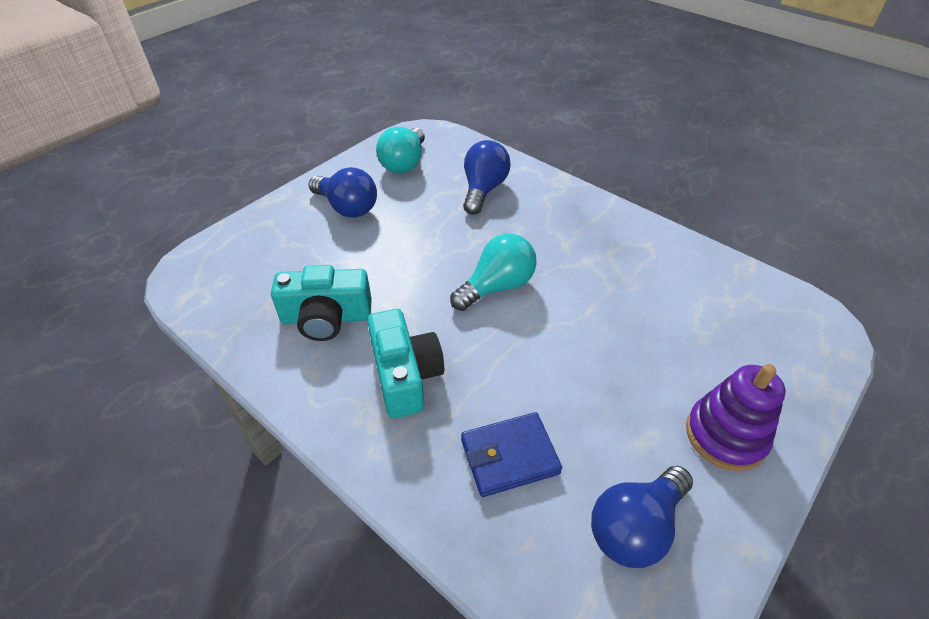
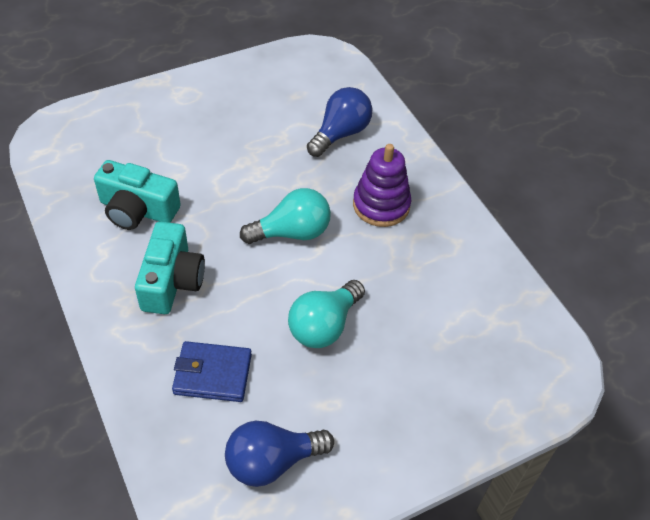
camera: 20 degrees right, 5 degrees up
blue light bulb [309,167,377,218] -> none
turquoise light bulb [376,127,425,173] -> turquoise light bulb moved to [288,280,365,348]
purple stacking toy [686,364,786,471] -> purple stacking toy moved to [353,144,411,227]

